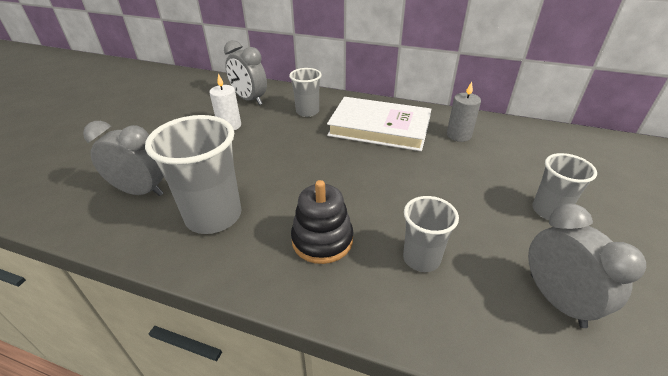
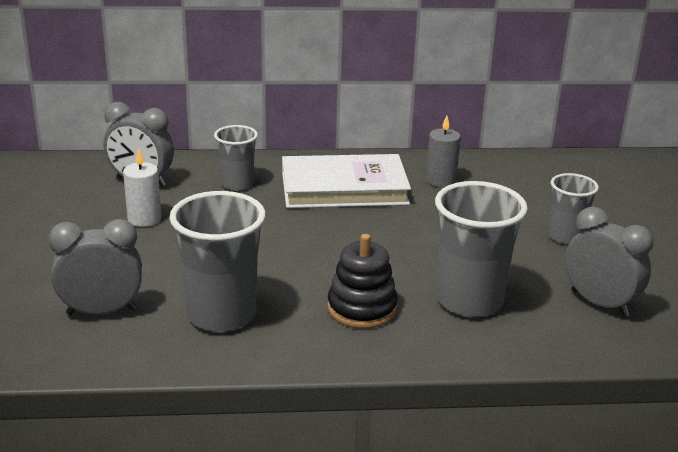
camera: 25 degrees left, 10 degrees down
grey cup [403,196,459,272] -> grey cup [435,181,528,318], size x1.69

